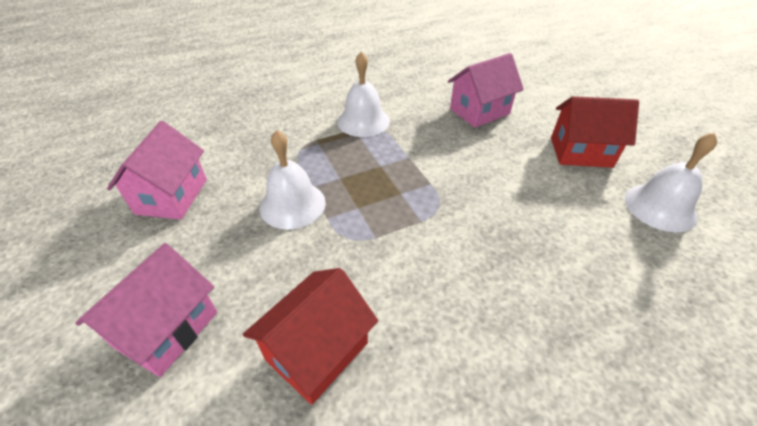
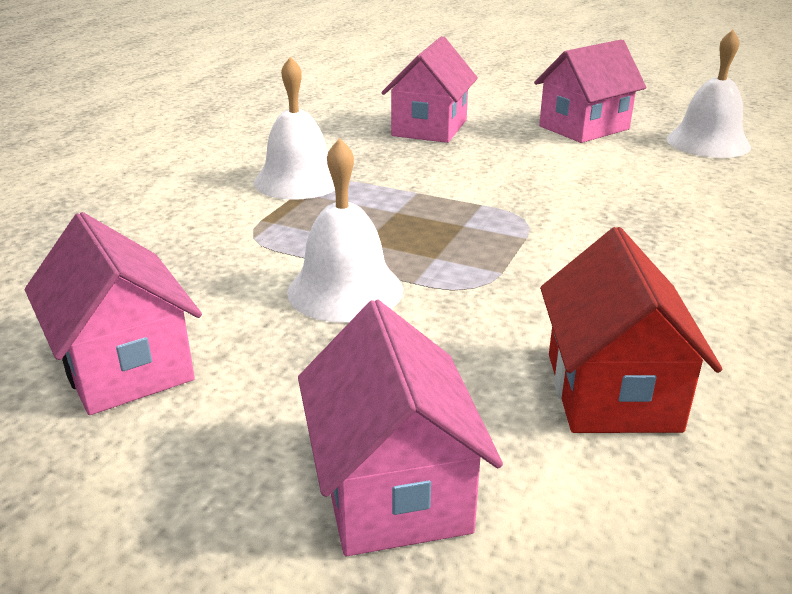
camera: 40 degrees left, 15 degrees down
red house [551,96,639,168] -> pink house [534,40,646,143]

